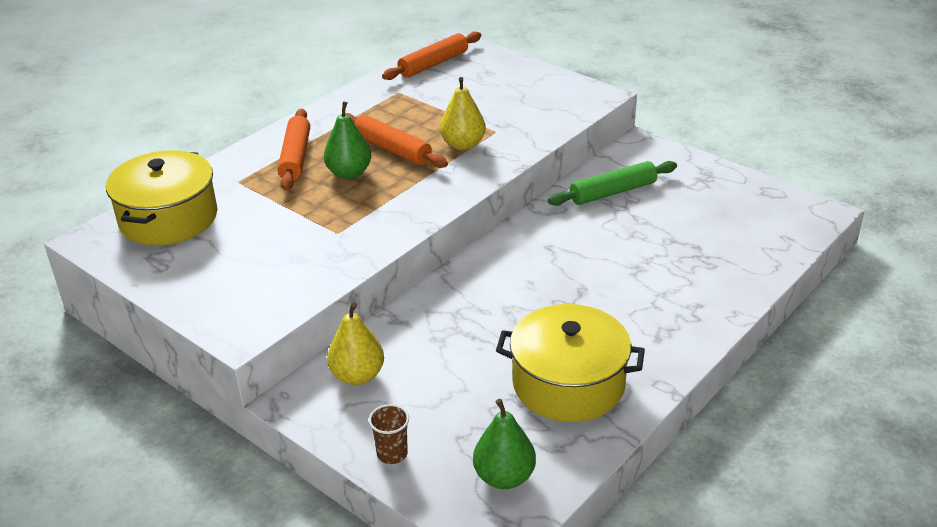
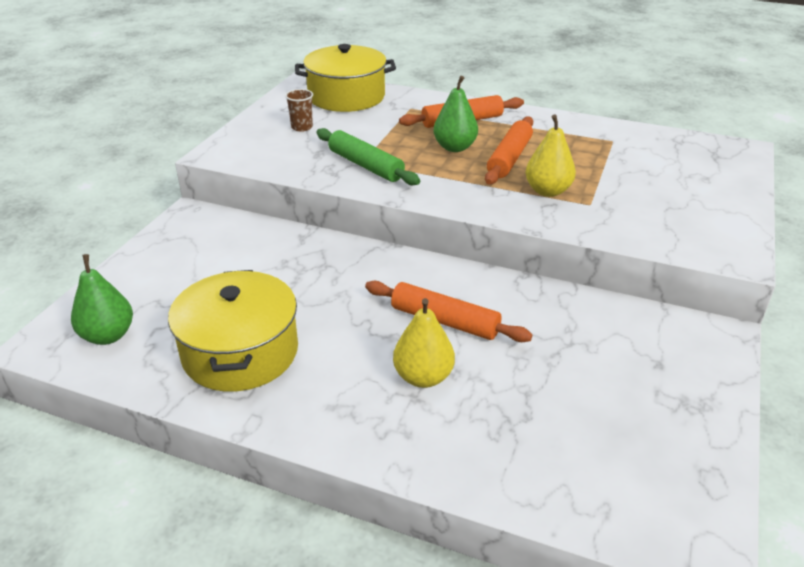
camera: 70 degrees right, 0 degrees up
yellow pear [327,302,384,385] -> yellow pear moved to [393,298,455,388]
brown cup [369,404,409,464] -> brown cup moved to [285,89,313,132]
orange rolling pin [382,31,481,80] -> orange rolling pin moved to [365,281,532,342]
green rolling pin [548,161,677,206] -> green rolling pin moved to [316,128,420,185]

